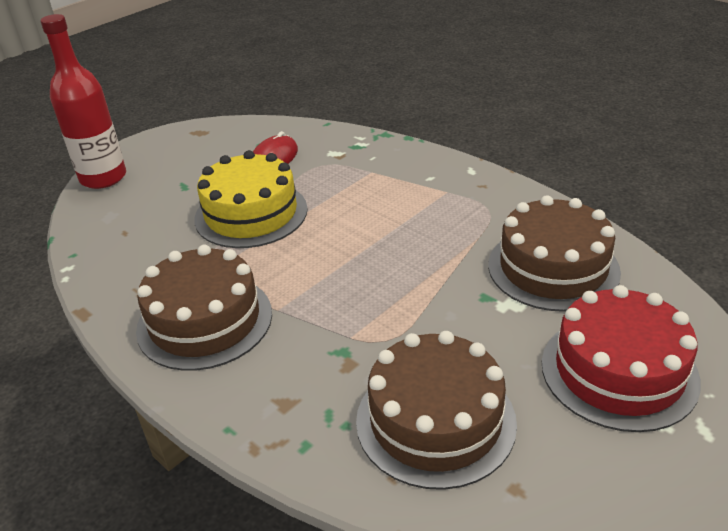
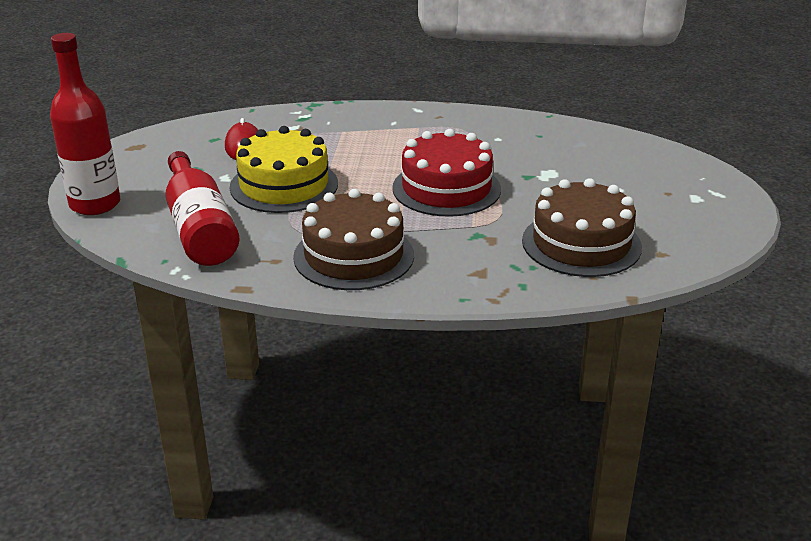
camera: 40 degrees left, 5 degrees down
brown cake [488,195,621,312] -> none
red cake [542,285,701,432] -> red cake moved to [392,129,501,217]
none -> red bottle [165,151,239,266]

